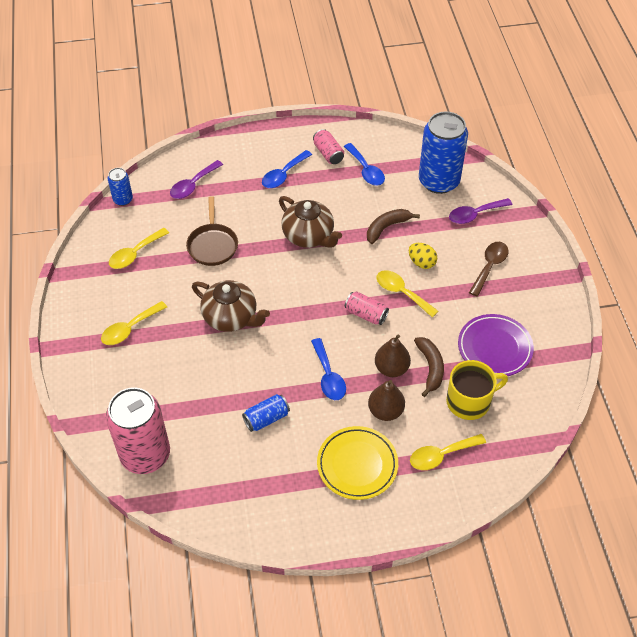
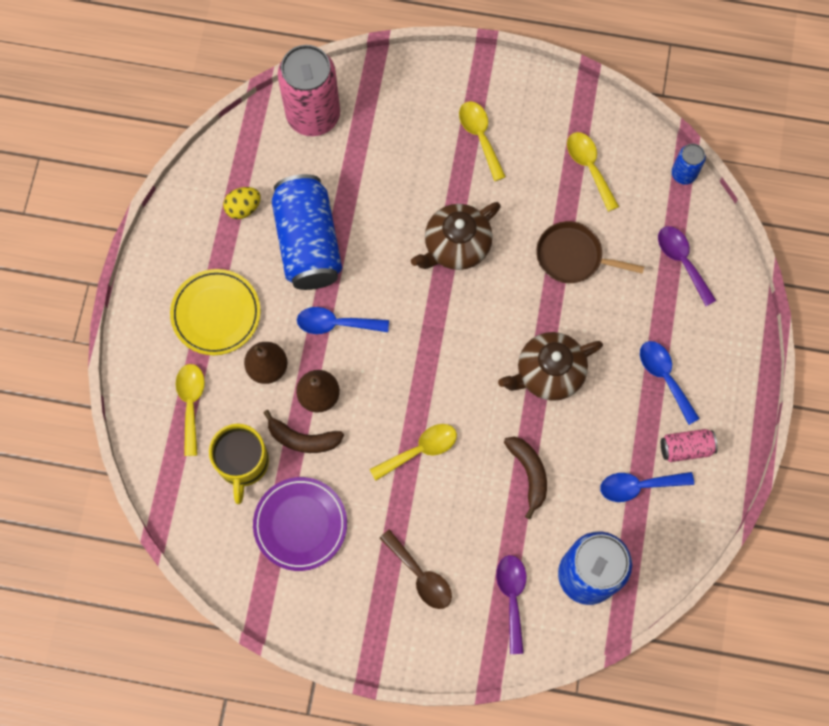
camera: 110 degrees right, 20 degrees up
blue can [242,394,290,432] -> blue can [272,174,342,290], size x2.11
pink can [345,291,389,325] -> none
yellow egg [409,243,437,269] -> yellow egg moved to [223,187,261,219]

